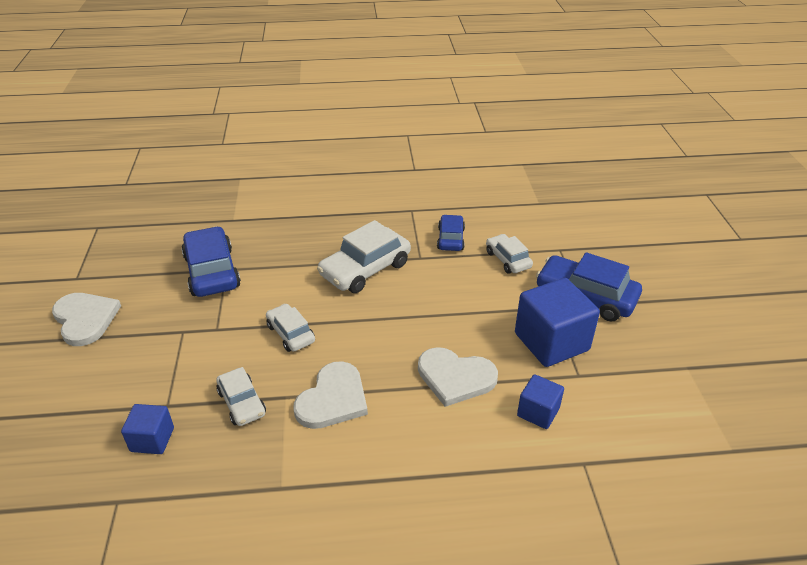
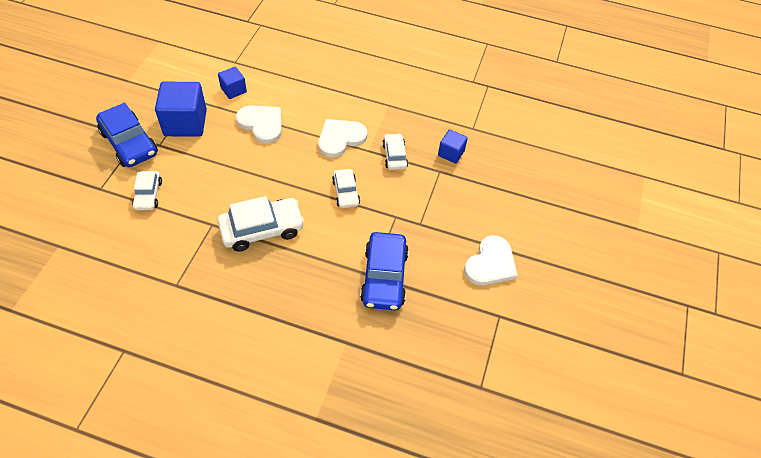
camera: 160 degrees left, 15 degrees up
white heart [52,293,121,346] -> white heart turned 135 degrees counterclockwise [464,235,518,285]
blue car [437,215,465,251] -> none

